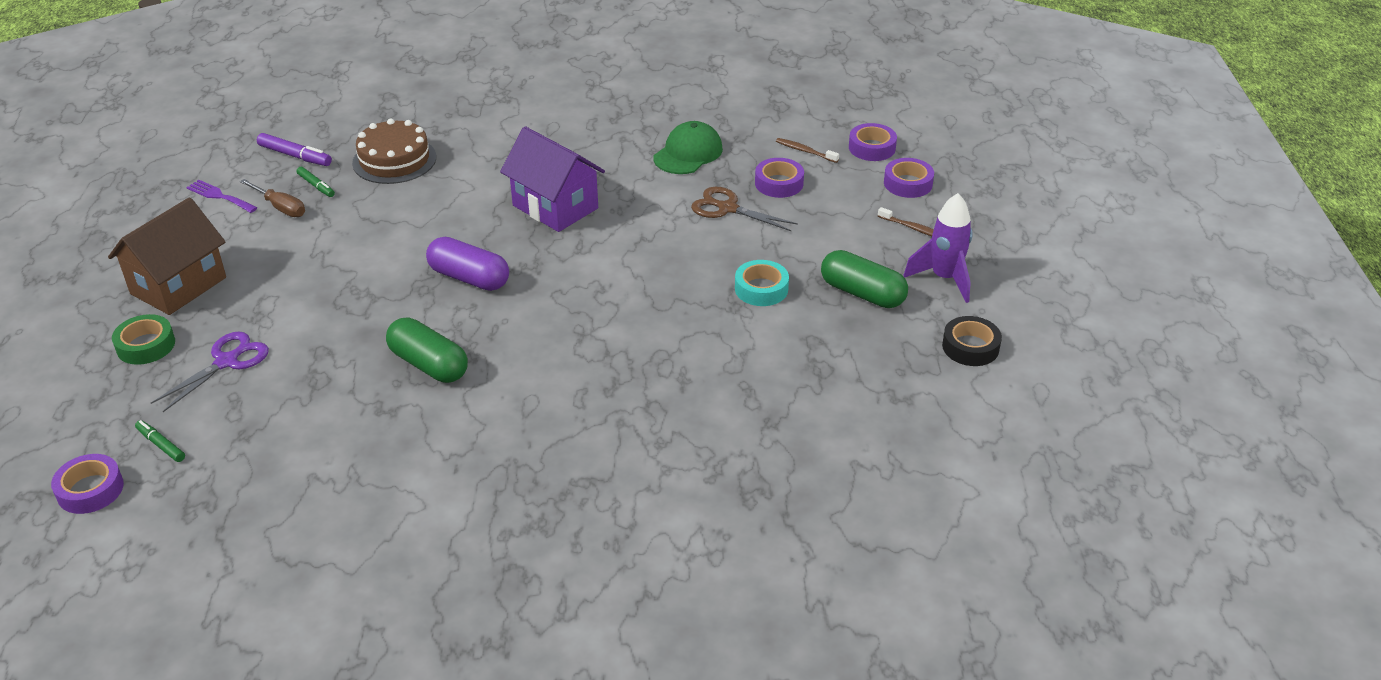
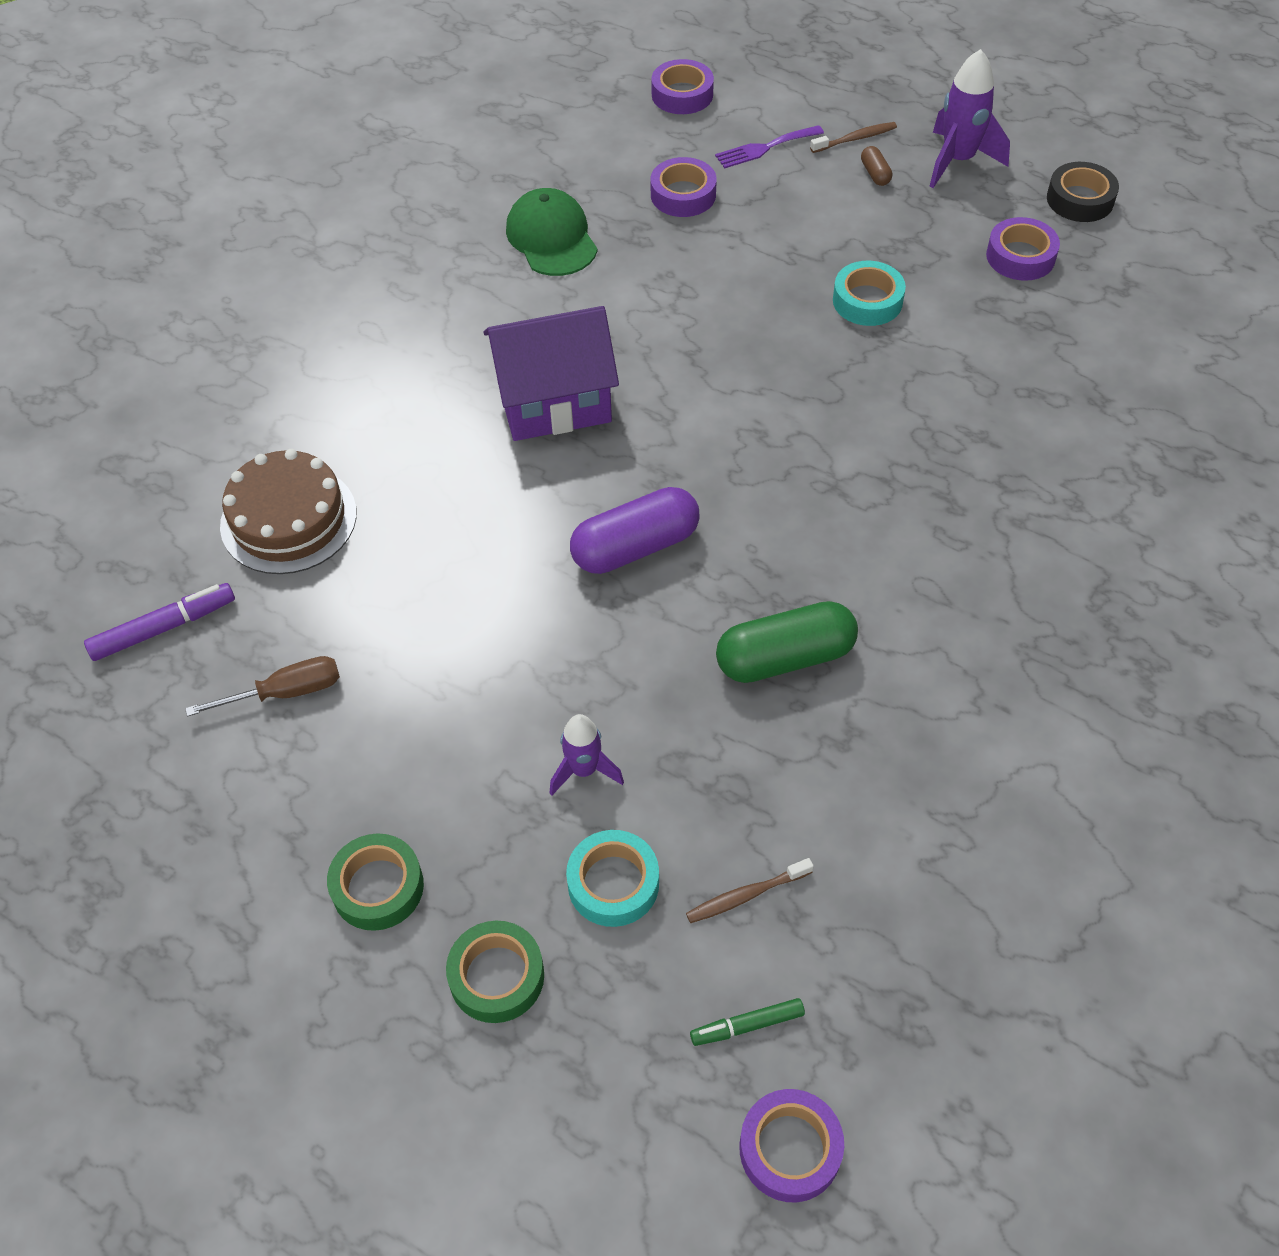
camera: 55 degrees left, 15 degrees up
brown house [108,197,226,315] -> green tape [327,834,424,931]
purple scissors [151,331,269,412] -> turquoise tape [566,830,659,927]
purple fork [186,180,258,213] -> purple fork moved to [715,125,824,169]
green marker [296,167,335,197] -> none
brown scissors [691,187,798,231] -> none
brown toothbrush [776,138,839,163] -> brown toothbrush moved to [686,858,814,923]
green capsule [821,250,908,308] -> none
purple tape [884,158,934,198] -> purple tape moved to [986,217,1060,281]
none -> purple rocket [550,714,624,796]
none -> brown capsule [861,146,892,186]

